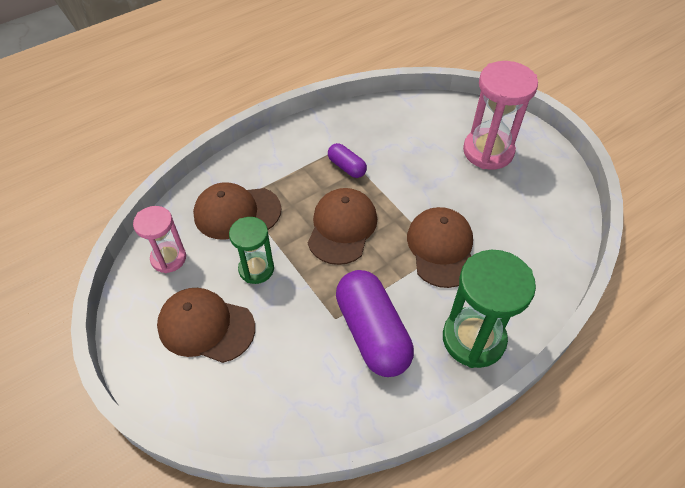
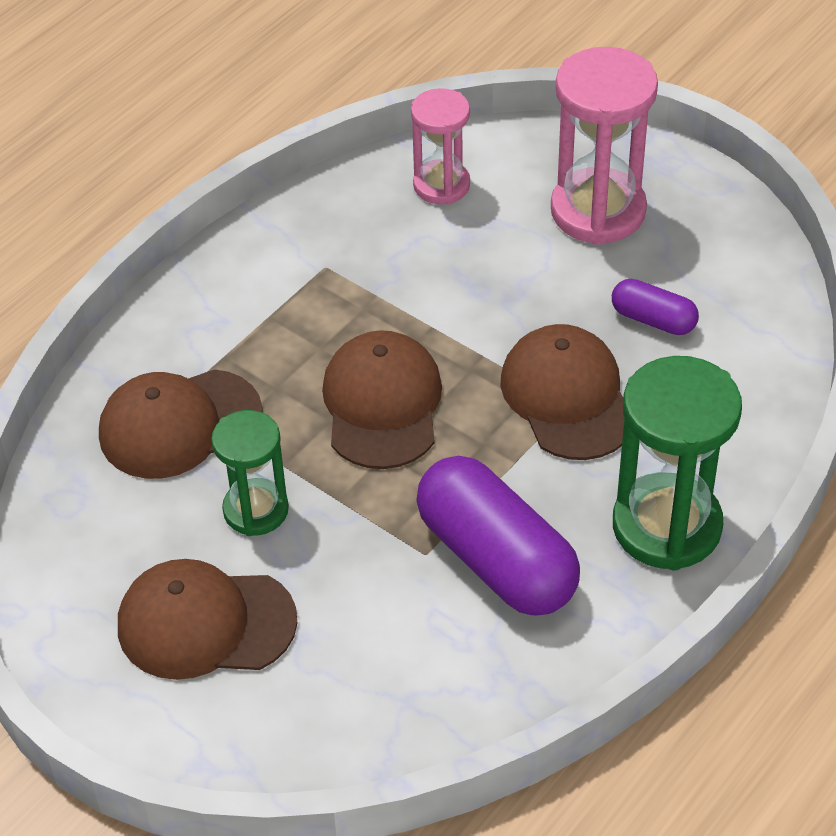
camera: 15 degrees left, 5 degrees down
pink hourglass [133,206,186,273] -> pink hourglass moved to [411,88,470,205]
purple capsule [328,143,367,178] -> purple capsule moved to [612,279,699,335]

